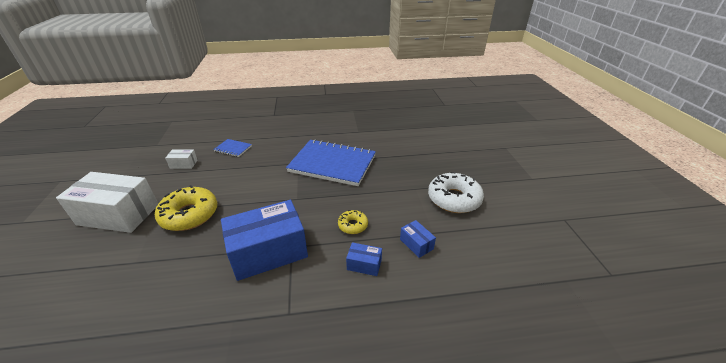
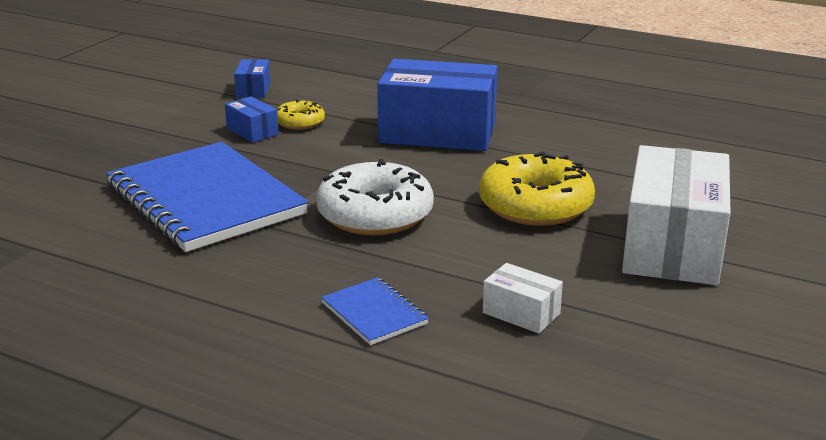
camera: 145 degrees left, 10 degrees down
white box [56,172,158,233] -> white box turned 60 degrees clockwise [622,145,730,285]
blue box [346,242,382,276] -> blue box moved to [225,96,279,143]
white donut [428,172,484,213] -> white donut moved to [316,159,434,236]

